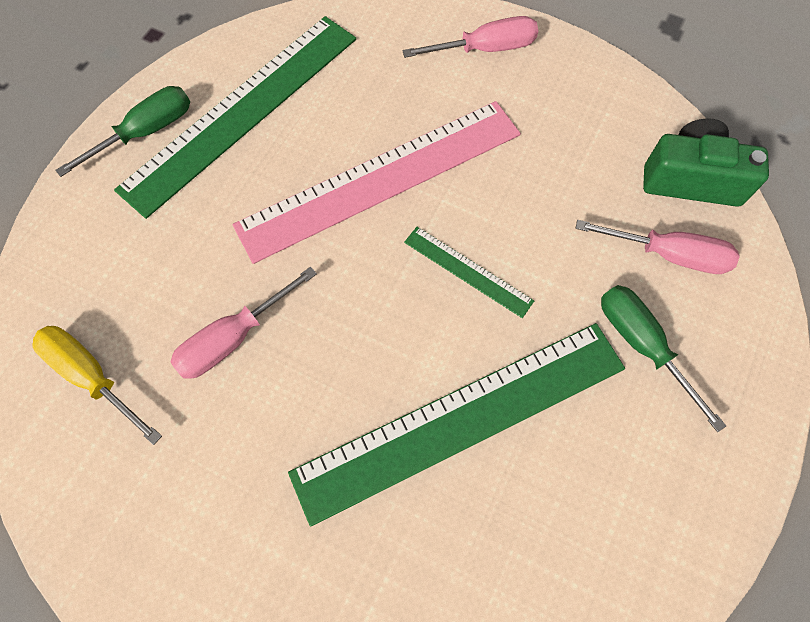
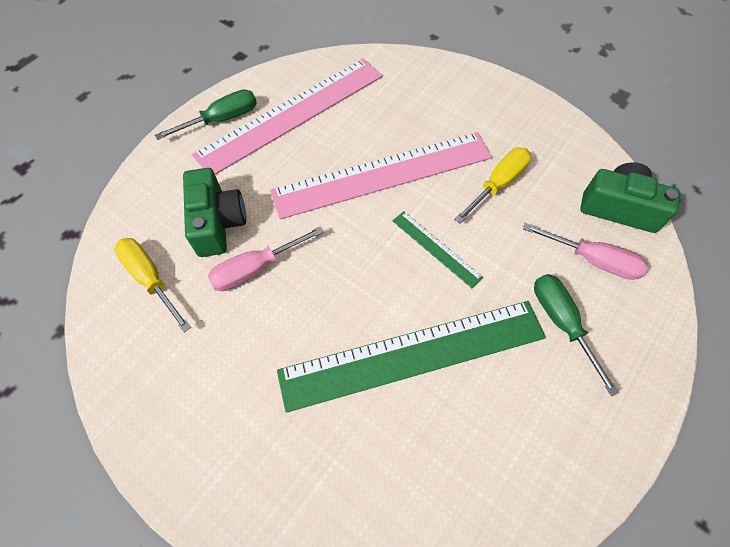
camera: 10 degrees right, 5 degrees down
green ruler [114,16,356,219] -> pink ruler [192,58,383,175]
pink screwdriver [402,16,538,58] -> none
none -> green camera [183,168,246,257]
none -> yellow screwdriver [454,148,531,223]

